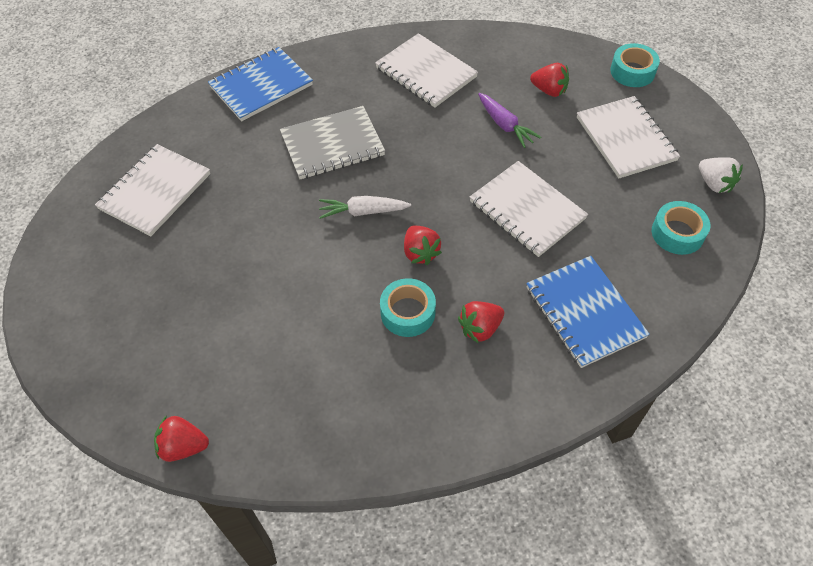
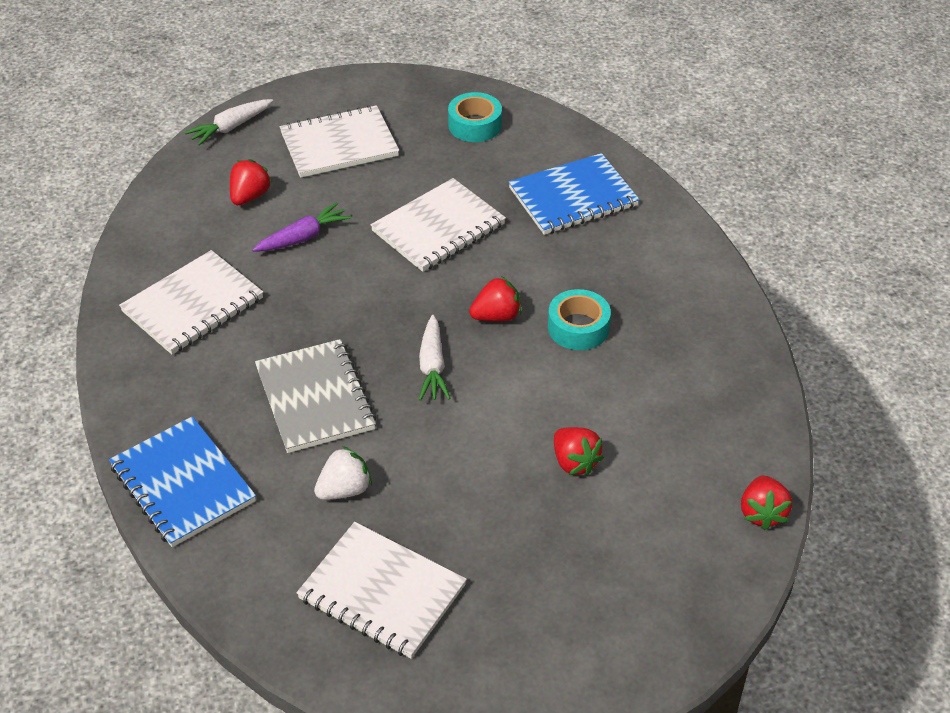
camera: 90 degrees left, 10 degrees down
red strawberry [458,301,504,344] -> red strawberry moved to [554,427,604,476]
turquoise tape [610,43,660,87] -> white carrot [184,99,273,146]
white strawberry [699,157,743,193] -> white strawberry moved to [314,446,372,500]

